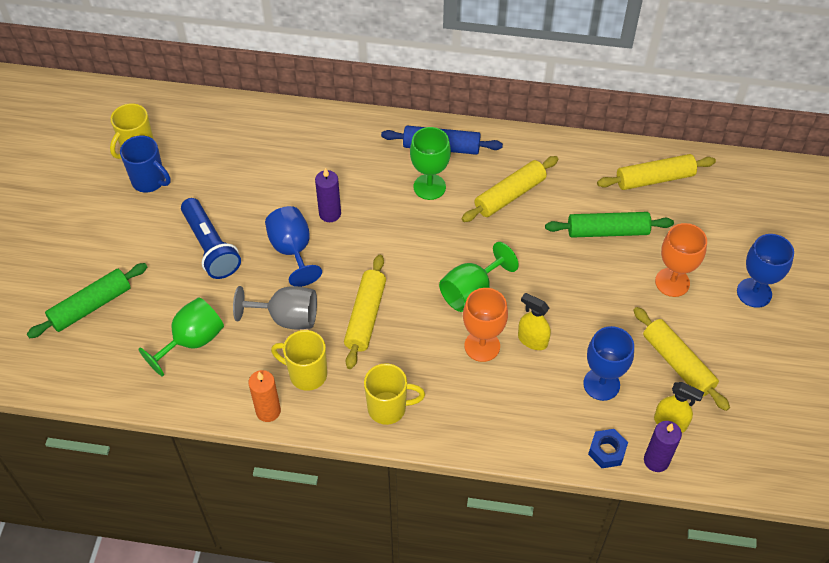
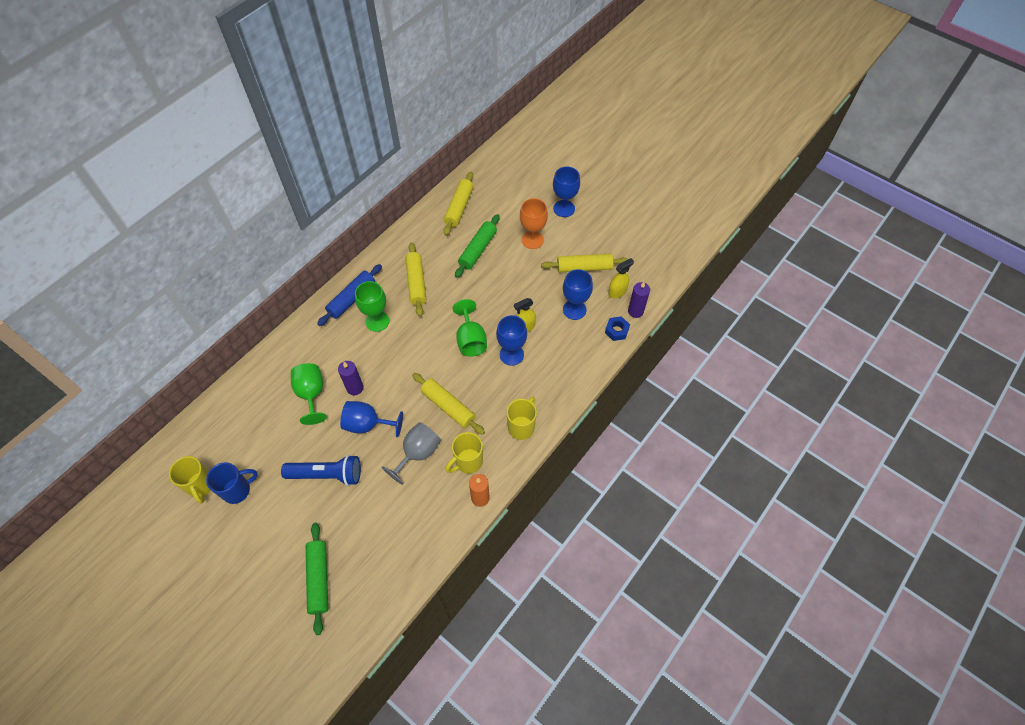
camera: 60 degrees left, 5 degrees up
green goblet [138,297,224,377] -> green goblet moved to [291,363,327,425]
orange goblet [463,288,508,362] -> blue goblet [496,315,527,366]

